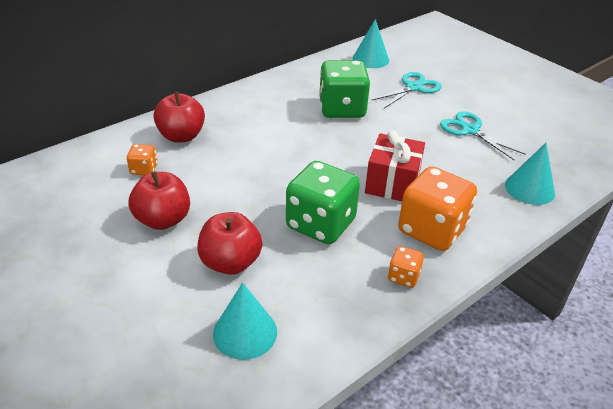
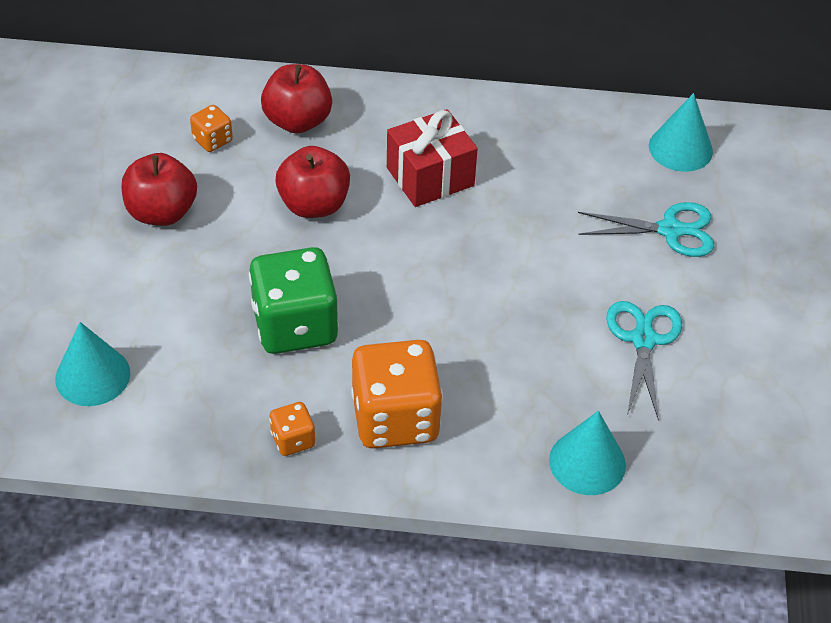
camera: 45 degrees right, 10 degrees up
red apple [198,212,263,275] -> red apple moved to [276,146,350,218]
green dice [319,60,370,118] -> none
red gift [365,130,425,201] -> red gift moved to [387,109,478,207]

